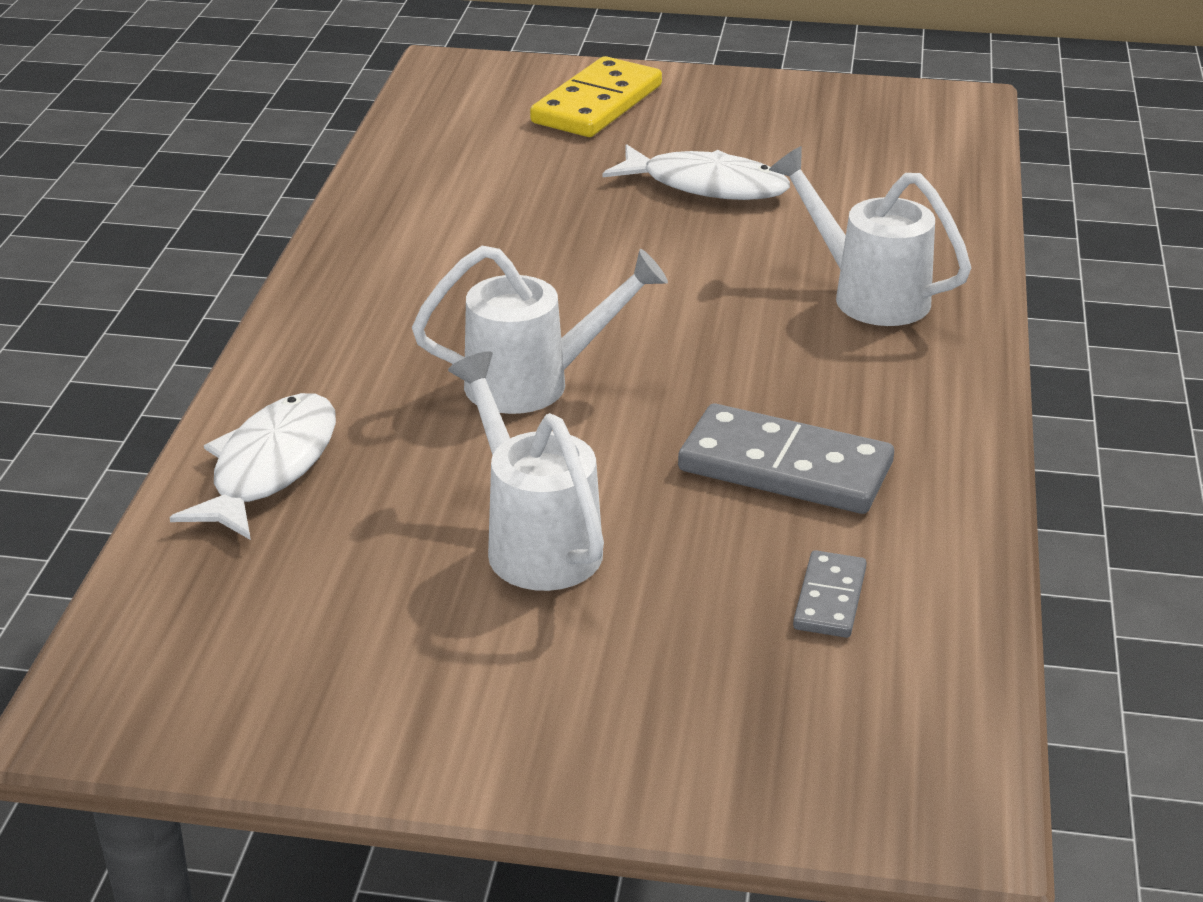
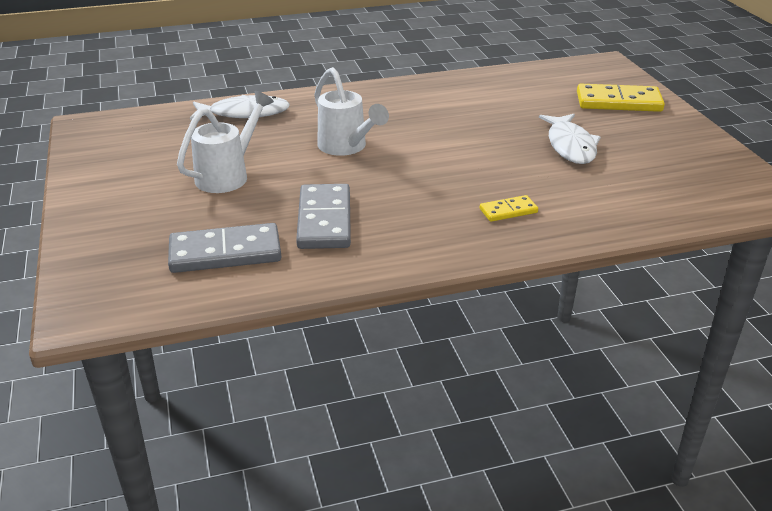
camera: 65 degrees right, 0 degrees up
white watering can [769,146,971,326] -> yellow domino [480,195,538,222]
grey domino [793,550,867,638] -> grey domino [168,223,281,273], size x1.89

